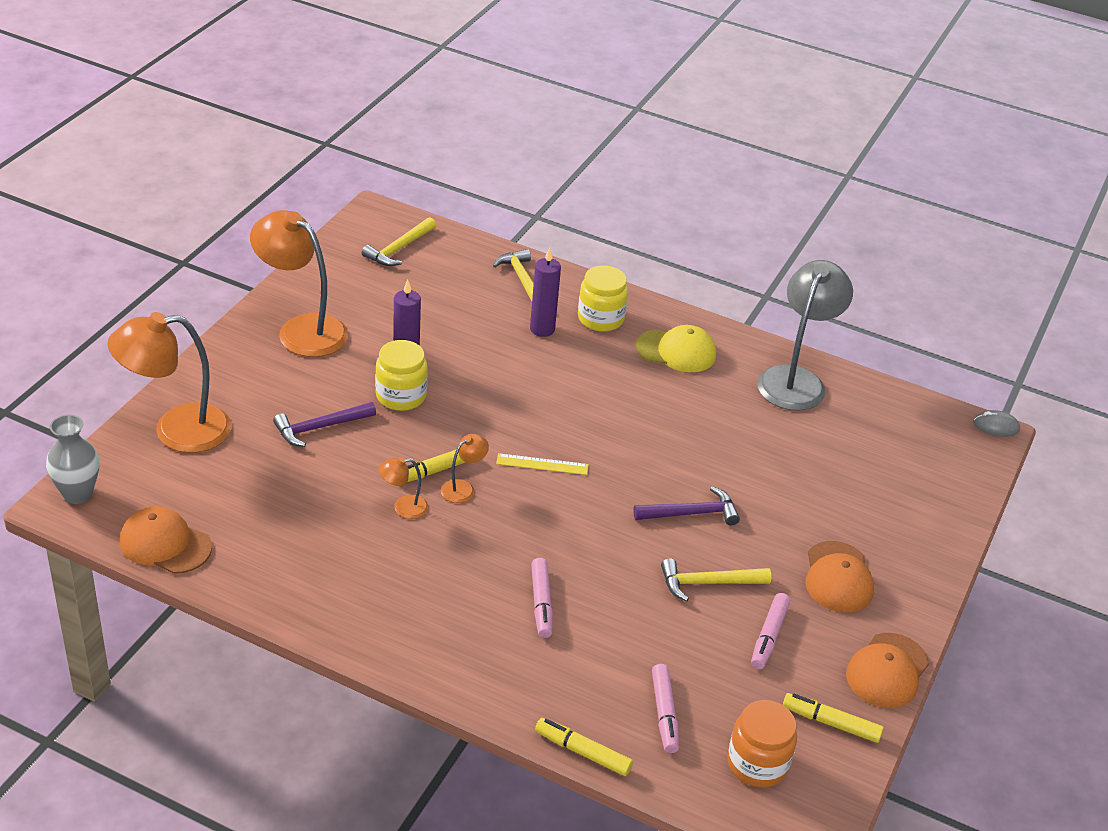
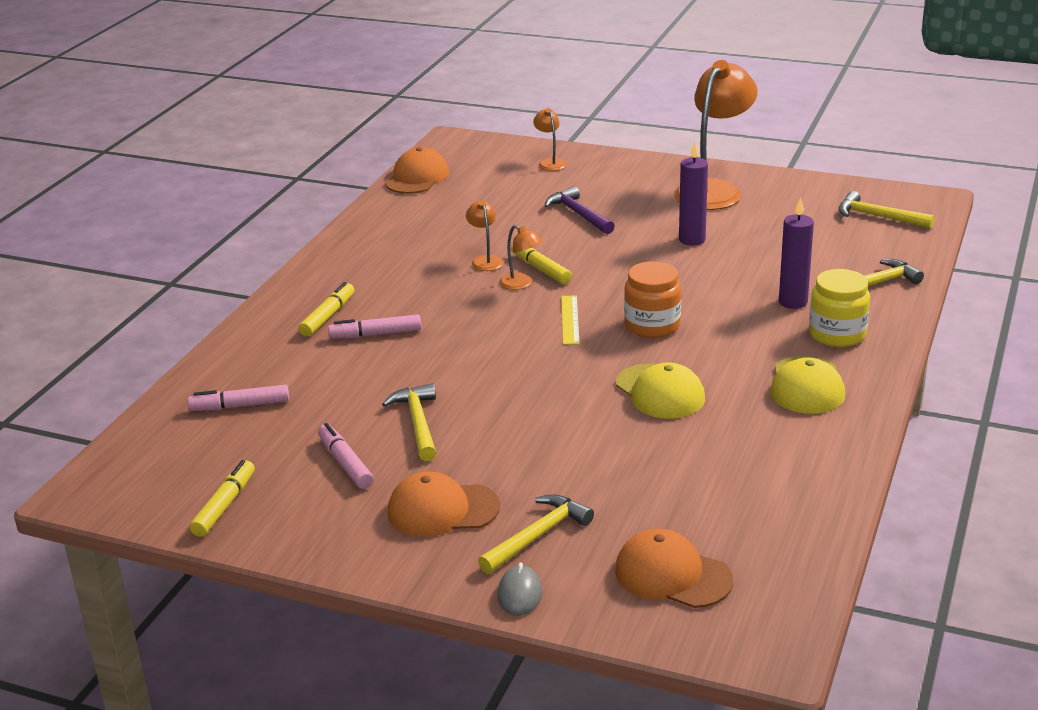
camera: 90 degrees right, 10 degrees down
grey vase [46,415,99,504] -> none
orange lamp [107,312,231,453] -> orange lamp [533,108,567,171], size x0.45
yellow jar [375,340,428,411] -> none
yellow marker [535,718,633,776] -> yellow marker moved to [299,282,354,337]
purple hammer [633,487,740,526] -> none
orange jar [728,700,797,787] -> orange jar moved to [624,261,681,338]
pink marker [751,593,790,669] -> pink marker turned 45 degrees clockwise [318,423,374,489]
grey lamp [757,260,853,411] -> none
orange cap [846,633,929,708] -> orange cap moved to [615,529,733,608]
grey mouse [973,410,1020,437] -> grey mouse moved to [497,562,542,616]
none -> yellow hammer [478,494,594,574]
none -> yellow cap [616,362,705,419]

